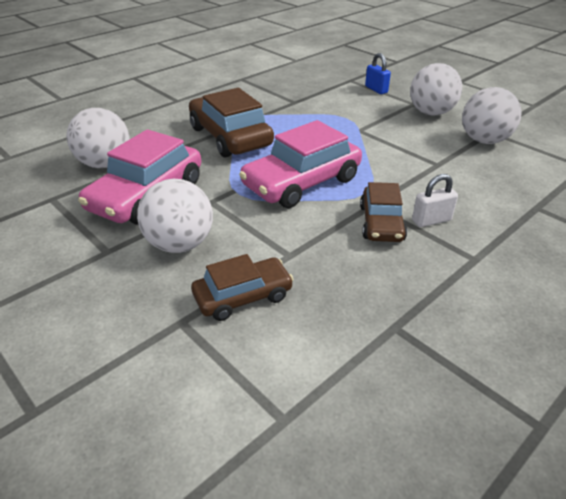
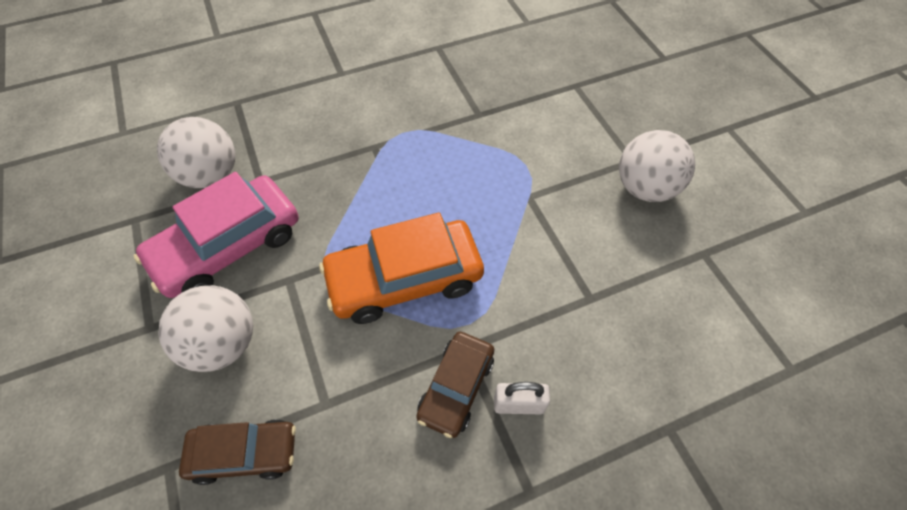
camera: 20 degrees right, 20 degrees up
brown car [189,88,274,158] -> none
pink car [239,120,362,208] -> orange car [319,213,484,324]
blue padlock [365,53,391,94] -> none
white ball [462,87,522,144] -> none

